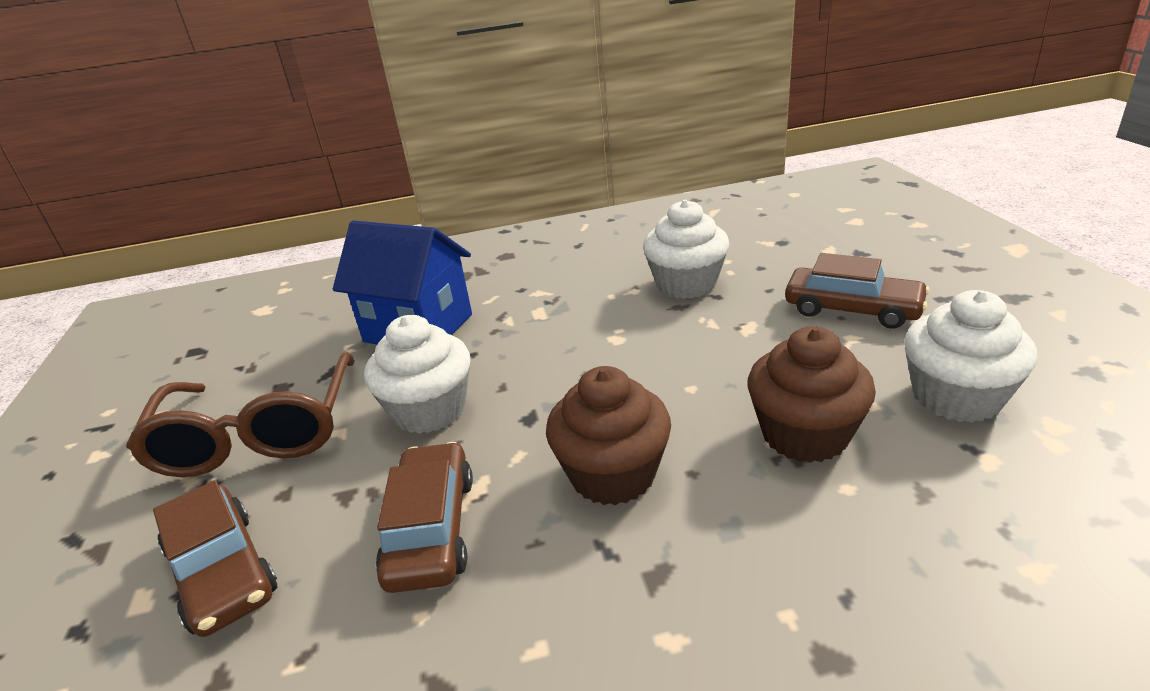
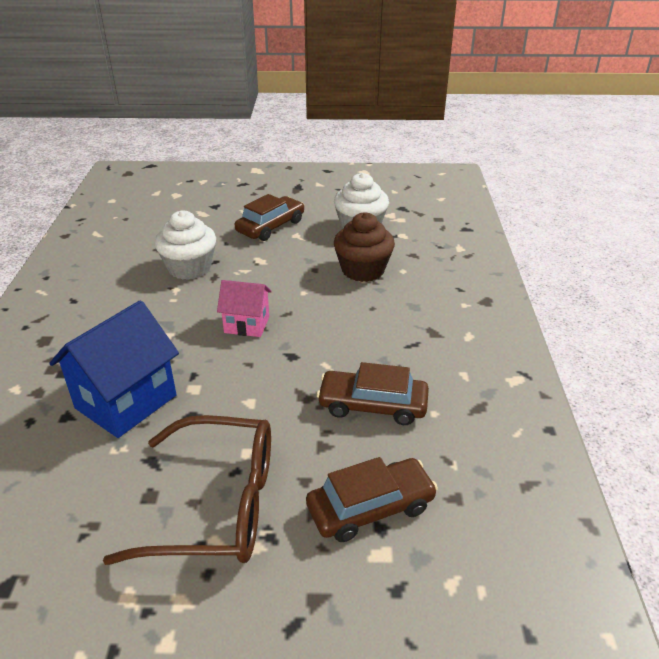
camera: 80 degrees left, 5 degrees up
white cupcake [364,315,470,434] -> none
brown cupcake [546,366,671,505] -> none
none -> pink house [217,280,272,337]

